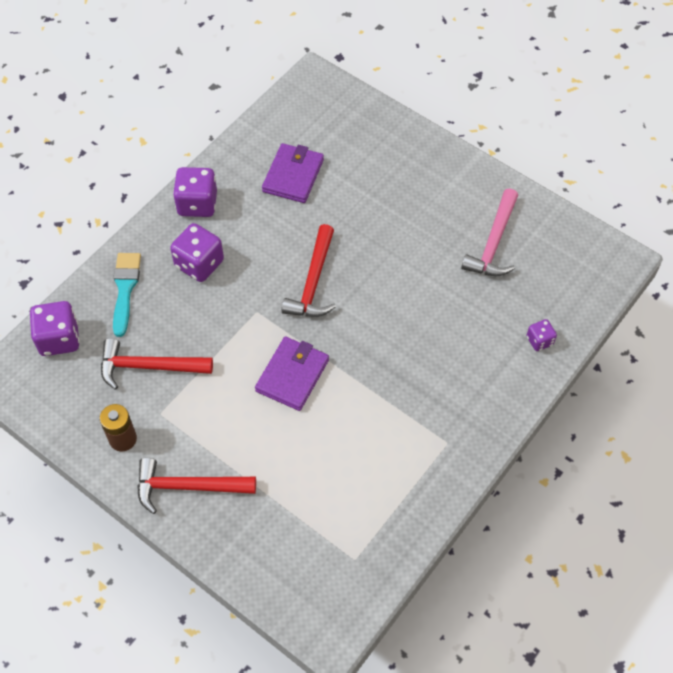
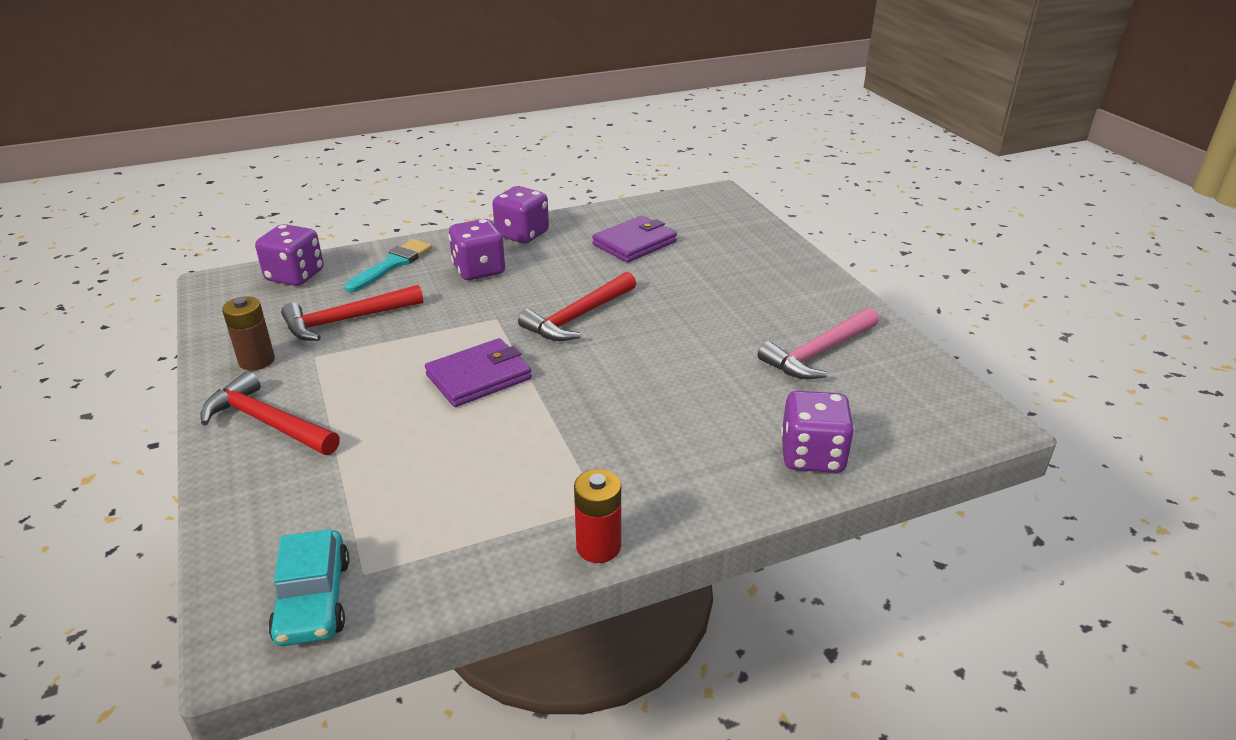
camera: 30 degrees right, 25 degrees down
red hammer [101,338,213,390] -> red hammer turned 60 degrees counterclockwise [281,285,423,341]
purple dice [527,319,557,351] -> purple dice [781,391,855,473], size x1.83
none -> turquoise car [268,529,349,646]
none -> red battery [574,469,621,563]

